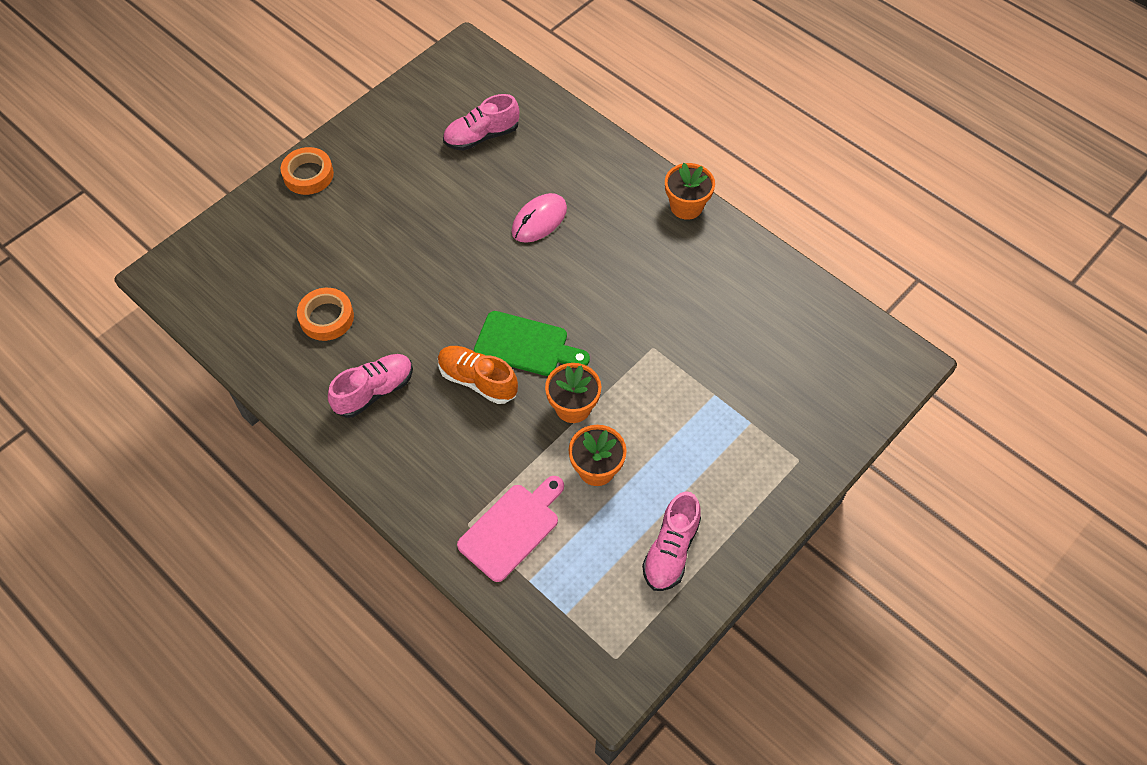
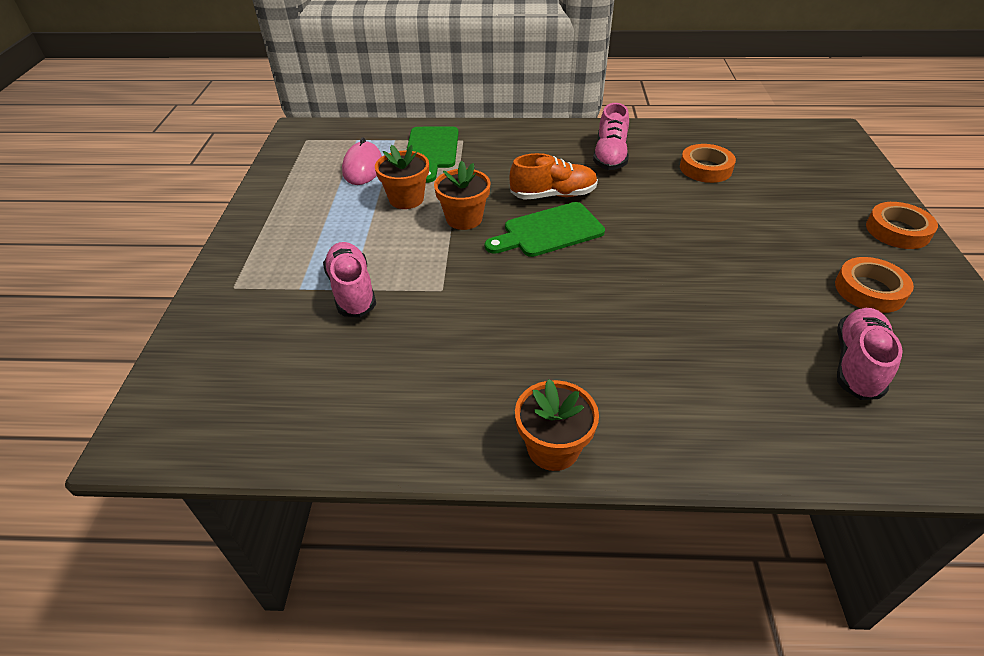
camera: 140 degrees right, 15 degrees down
pink cutting board [457,476,564,582] -> green cutting board [406,126,459,183]
pink mouse [512,193,567,243] -> pink mouse moved to [342,137,382,185]
pink shoe [642,491,701,591] -> pink shoe moved to [323,242,376,317]
none -> orange tape [835,257,914,313]

